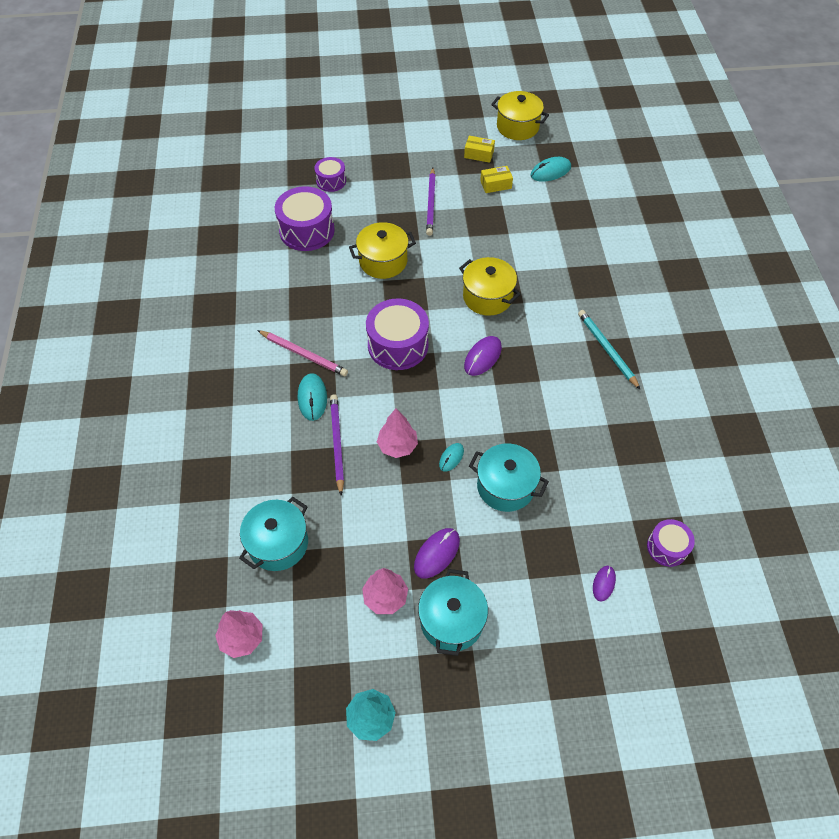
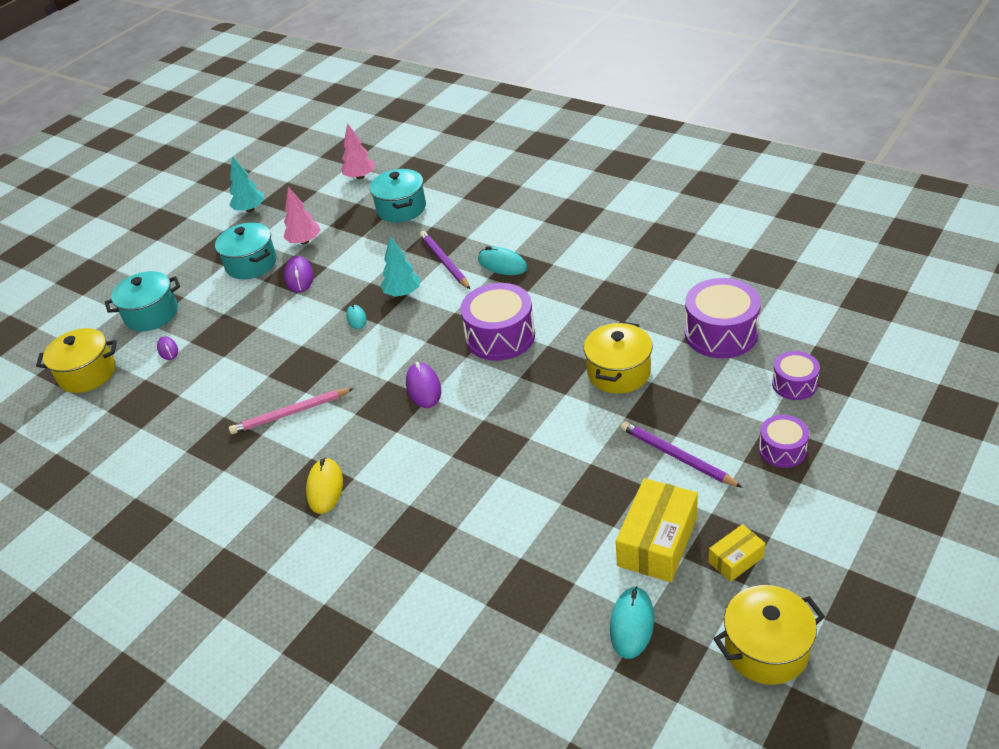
camera: 135 degrees right, 15 degrees down
pink pencil [257,330,348,376] -> pink pencil moved to [229,388,354,434]
purple pencil [330,395,344,496] -> purple pencil turned 150 degrees counterclockwise [420,231,470,289]
pink tree [377,408,418,458] -> turquoise tree [381,237,421,297]
yellow pot [459,257,521,316] -> yellow pot moved to [36,328,117,393]
turquoise pot [469,443,549,512] -> turquoise pot moved to [105,271,180,331]
yellow box [480,166,513,193] -> yellow box [616,478,698,582], size x1.84
turquoise pencil [578,310,641,390] -> yellow mouse [306,458,343,514]
purple drum [647,519,695,567] -> purple drum moved to [759,415,809,468]

